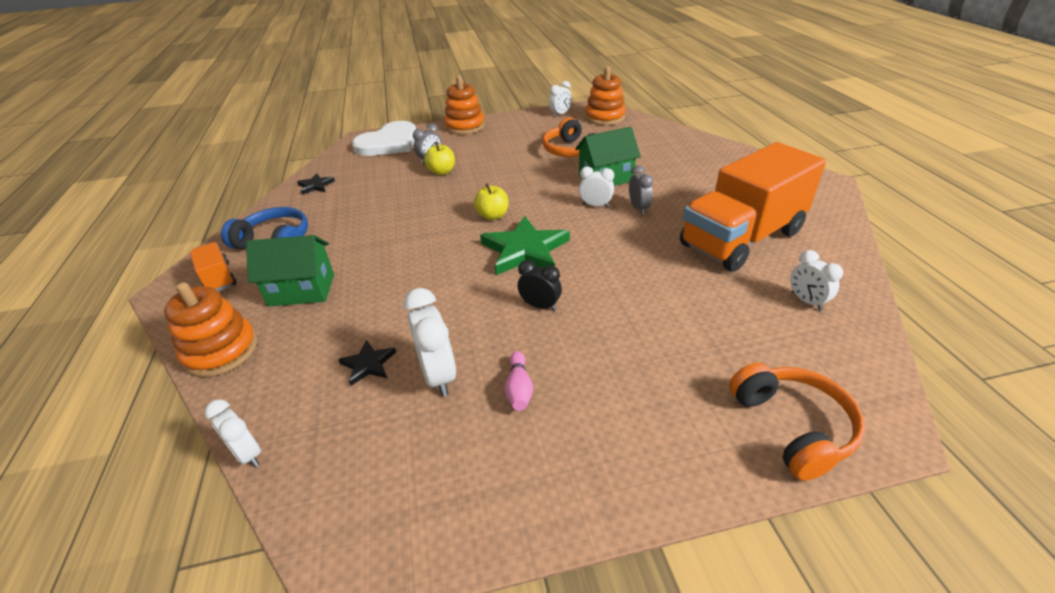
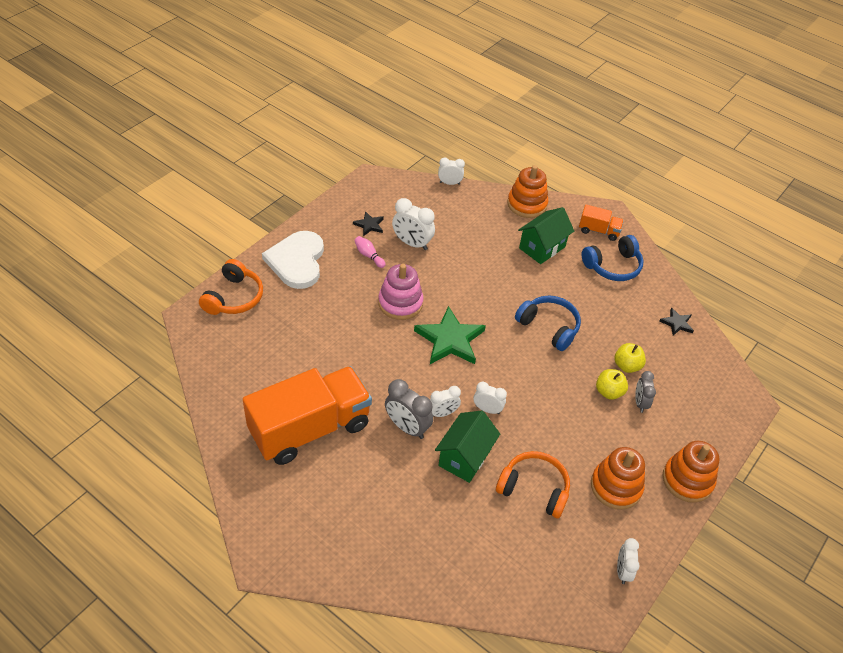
camera: 135 degrees right, 10 degrees up
black star [338,340,396,386] -> black star moved to [353,211,384,236]
white heart [352,121,416,156] -> white heart moved to [262,231,324,289]
yellow apple [474,183,509,220] -> yellow apple moved to [614,343,646,373]
black clock [518,260,562,311] -> pink stacking toy [378,264,424,320]
orange stacking toy [585,66,626,125] -> orange stacking toy moved to [591,447,645,510]
grey clock [629,165,653,215] -> grey clock [385,379,433,439], size x1.57
orange truck [680,142,826,272] -> orange truck turned 45 degrees clockwise [243,366,372,465]
orange headphones [729,363,865,481] -> orange headphones turned 105 degrees counterclockwise [199,259,263,315]
white clock [790,250,843,311] -> white clock moved to [474,382,507,414]
none -> blue headphones [515,296,581,351]

